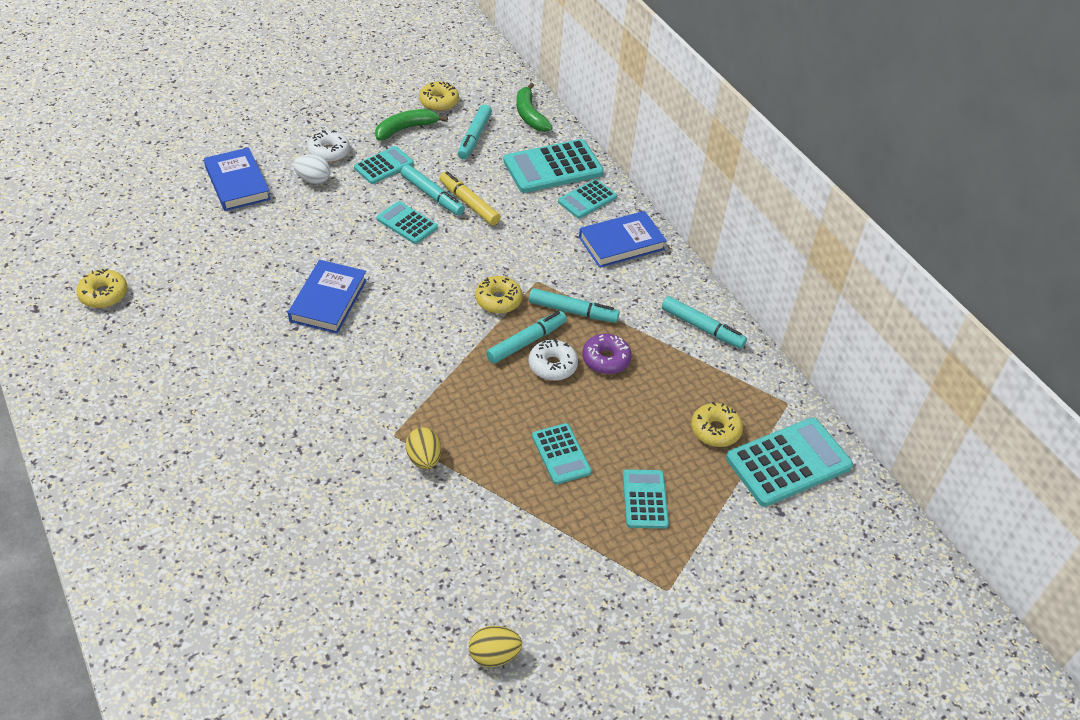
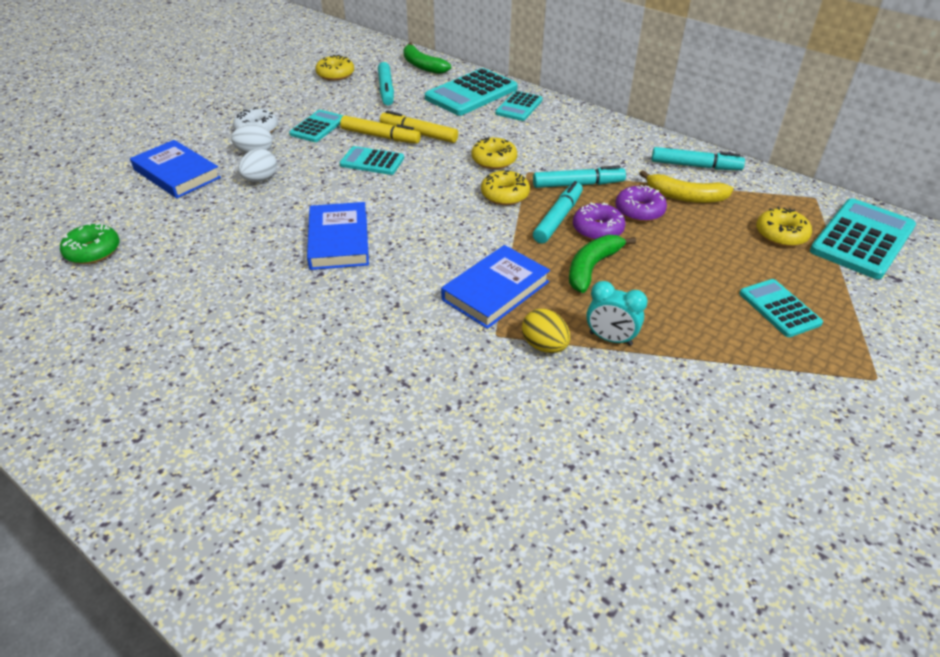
camera: 20 degrees left, 5 degrees down
yellow donut [76,269,128,308] -> yellow donut moved to [472,137,517,169]
green banana [375,109,448,141] -> green banana moved to [569,235,636,293]
turquoise marker [401,165,465,216] -> yellow marker [340,116,421,144]
yellow egg [469,626,522,667] -> none
white donut [529,339,578,381] -> purple donut [573,203,626,240]
turquoise calculator [532,423,592,484] -> none
blue book [579,211,667,268] -> blue book moved to [441,245,550,329]
none -> green donut [60,223,119,264]
none -> white egg [238,149,277,182]
none -> turquoise clock [586,281,648,346]
none -> yellow banana [639,170,733,203]

